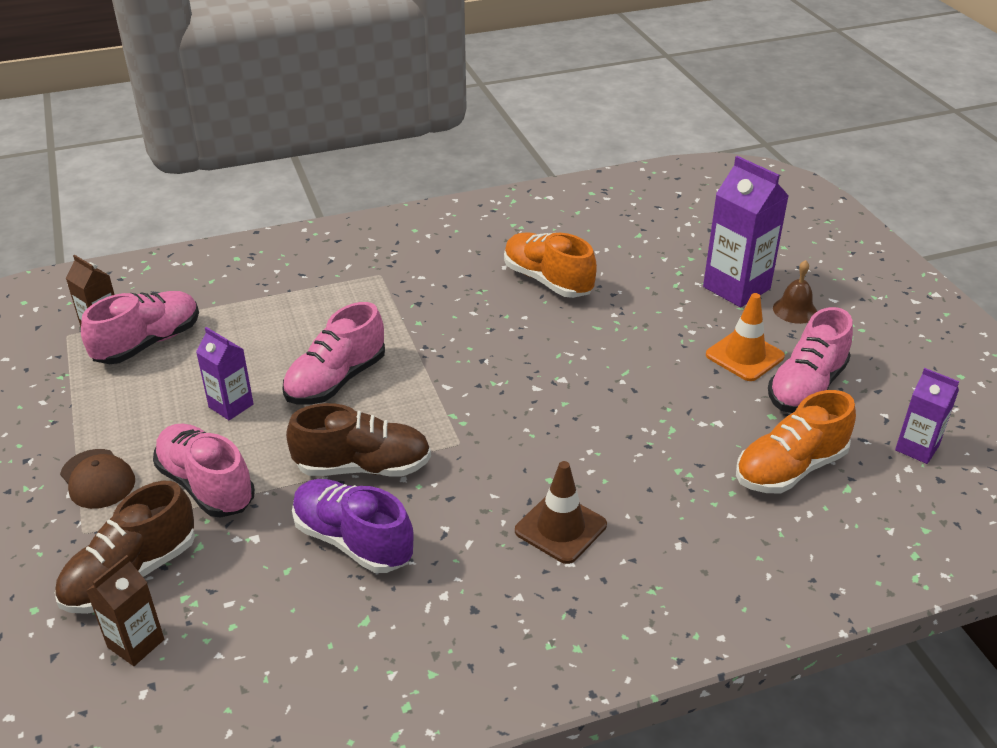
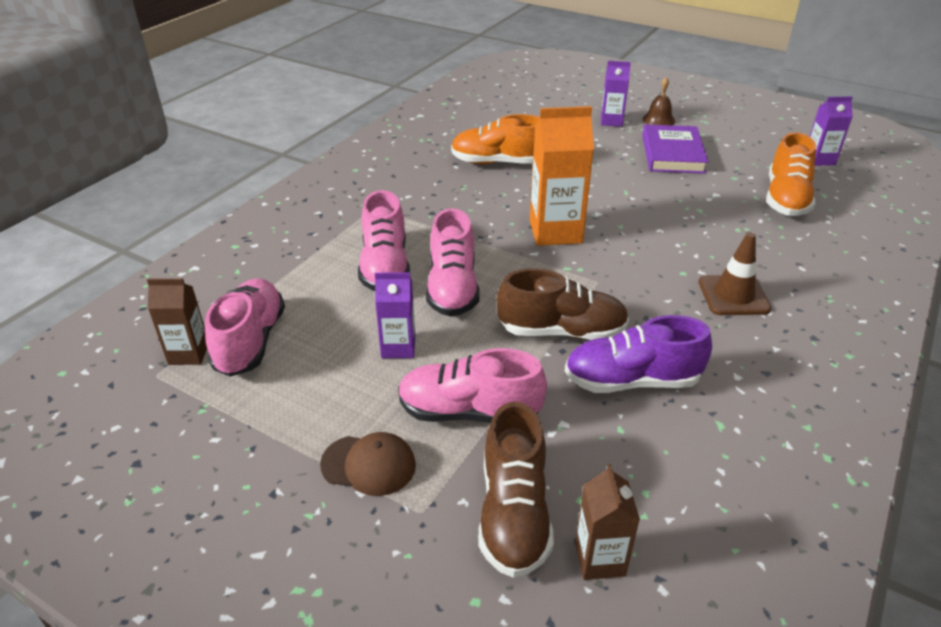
camera: 40 degrees left, 0 degrees up
brown shoe [286,403,431,477] -> brown shoe turned 45 degrees clockwise [497,268,629,340]
purple carton [703,156,789,307] -> purple carton [601,61,631,127], size x0.58
orange traffic cone [706,293,785,381] -> purple book [642,124,709,174]
pink shoe [768,307,853,413] -> pink shoe moved to [358,190,410,291]
none -> orange carton [530,106,594,246]

